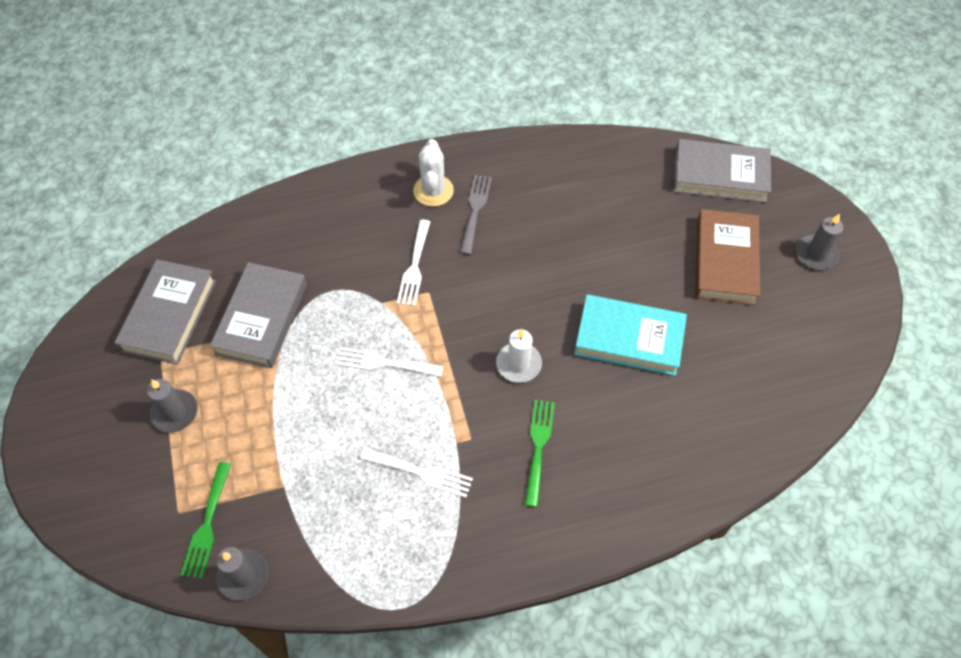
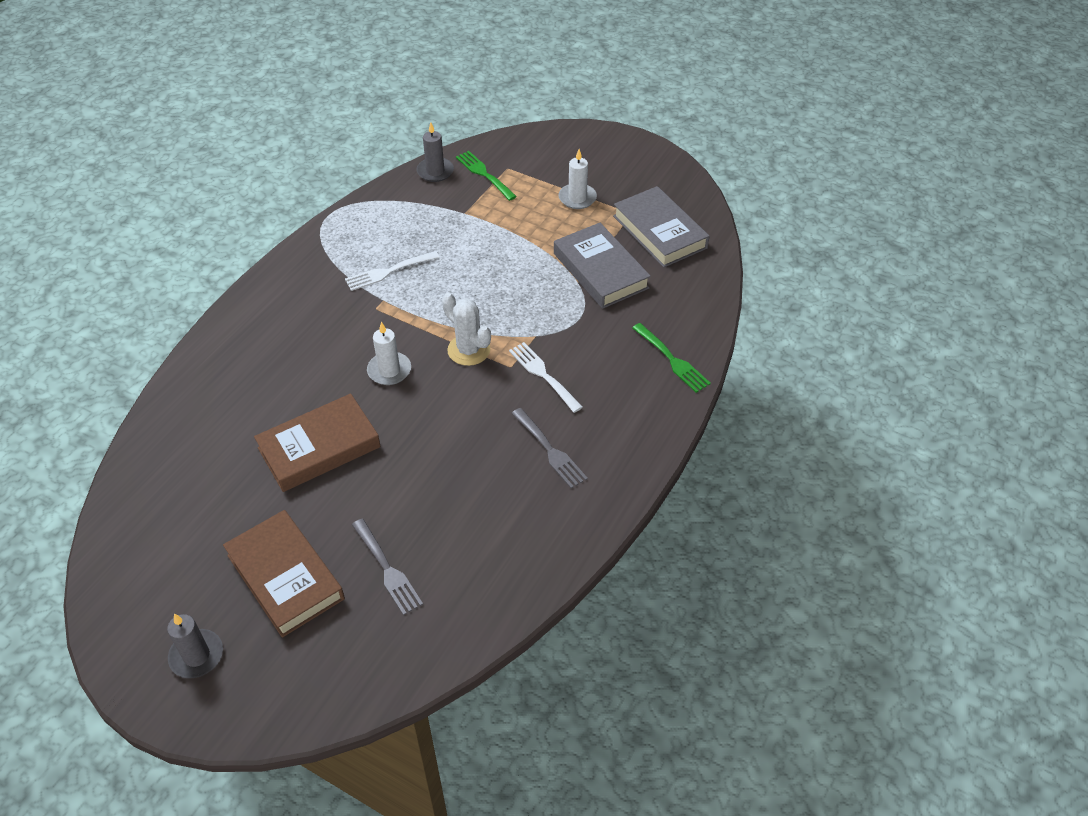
camera: 135 degrees right, 10 degrees down
grey candle [147,379,198,432] -> white candle [558,149,597,209]
white fork [335,347,444,377] -> none
white cactus [413,139,454,207] -> white cactus moved to [442,293,491,366]
green fork [525,400,555,507] -> green fork moved to [632,323,711,393]
turquoise book [574,294,687,376] -> brown book [254,393,381,492]
grey book [674,139,771,203] -> none
none -> grey fork [352,519,423,615]

